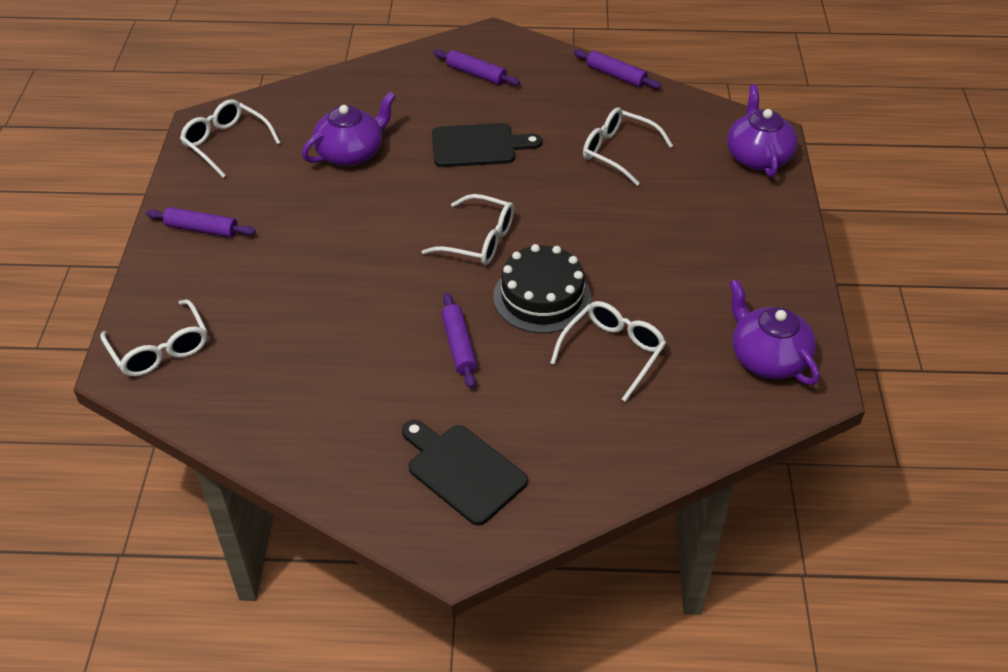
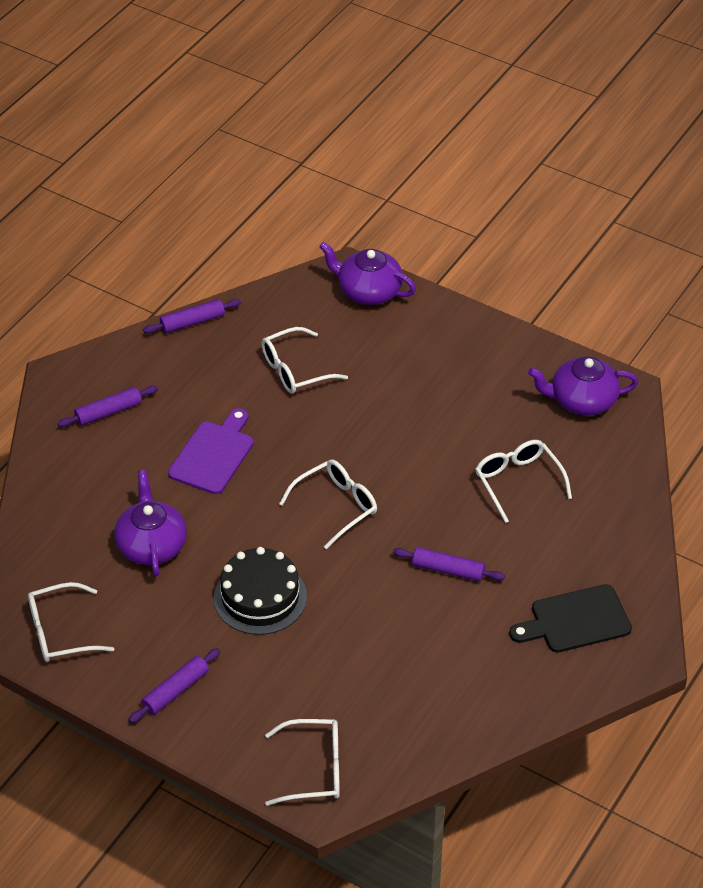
camera: 60 degrees left, 0 degrees up
black cutting board [432,123,542,167] -> purple cutting board [168,408,254,494]
black cake [493,244,591,333] -> black cake moved to [214,547,307,635]

